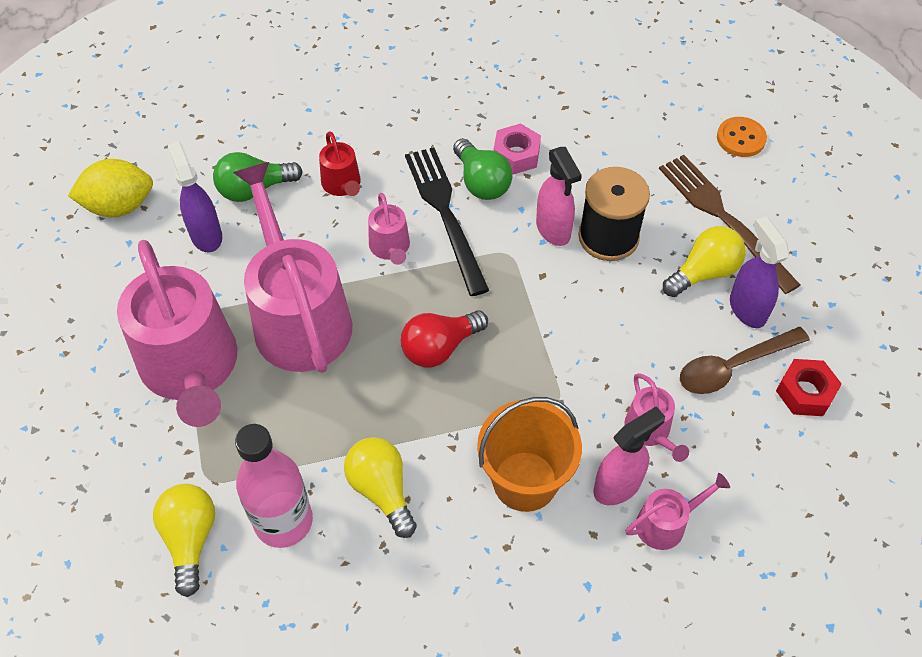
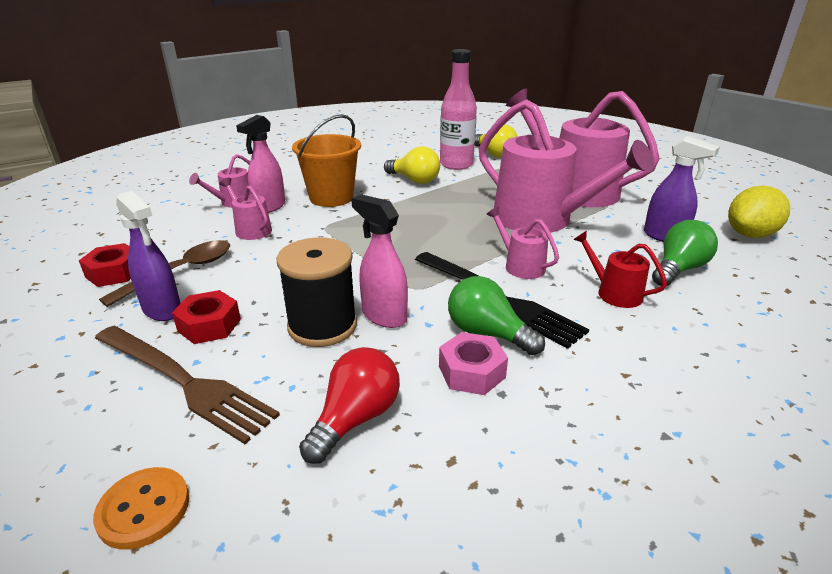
camera: 155 degrees right, 25 degrees down
red light bulb [401,310,488,367] -> red light bulb moved to [299,347,400,464]
yellow light bulb [663,226,746,297] -> red nut [172,290,241,344]

